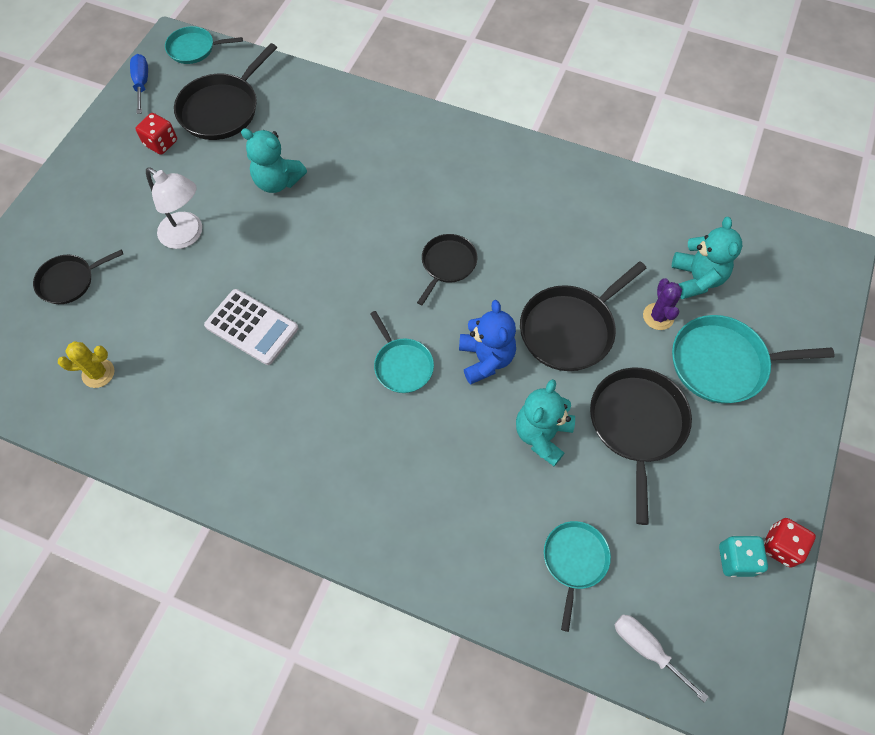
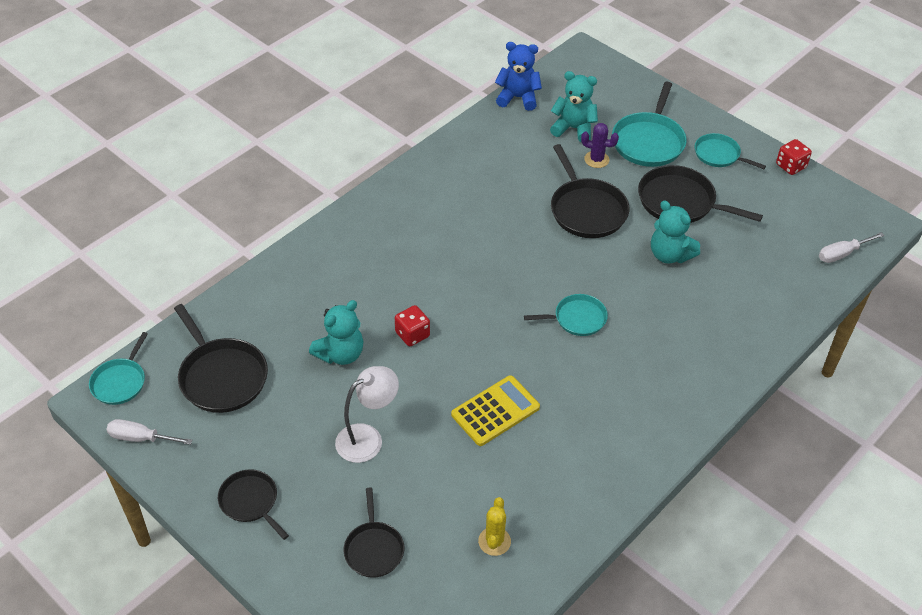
camera: 70 degrees left, 15 degrees down
blue screwdriver [130,54,148,114] -> white screwdriver [107,419,193,445]
red dice [135,113,177,155] -> red dice moved to [395,305,430,347]
white calculator [204,289,298,365] -> yellow calculator [451,375,540,446]
black pan [417,234,477,305] -> black pan moved to [218,469,289,540]
blue teddy bear [459,300,516,385] -> blue teddy bear moved to [495,42,542,111]
turquoise pan [544,521,611,632] -> turquoise pan moved to [695,133,766,169]
turquoise dice [719,536,768,577] -> none

